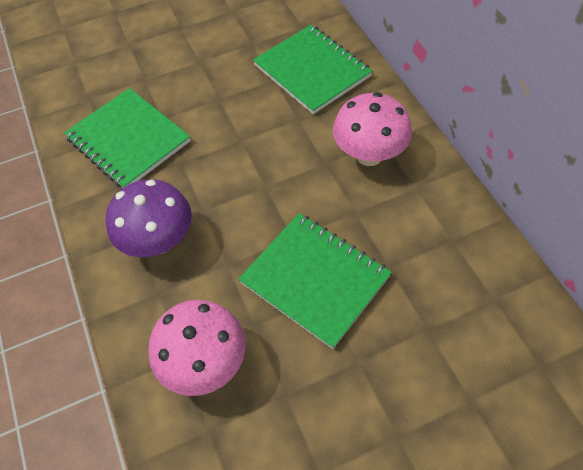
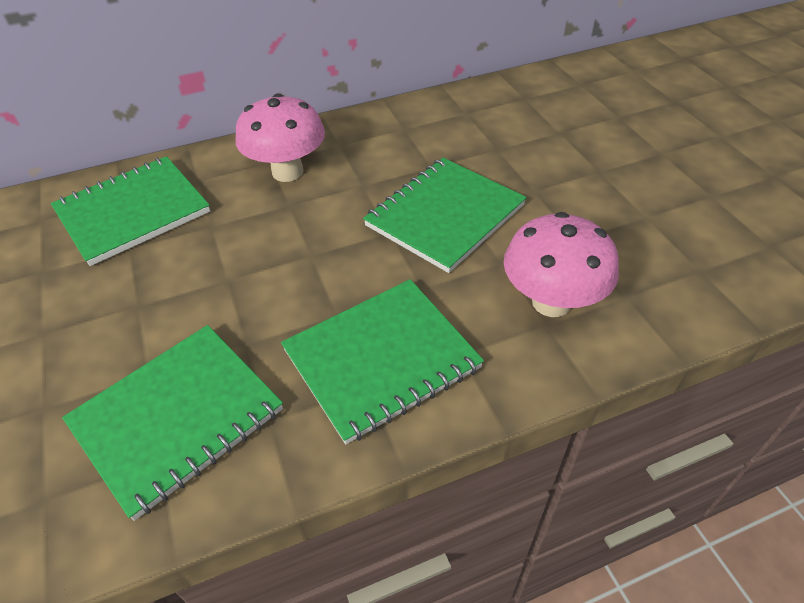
camera: 90 degrees left, 10 degrees down
purple mushroom [106,179,192,257] -> green notebook [281,279,484,444]

